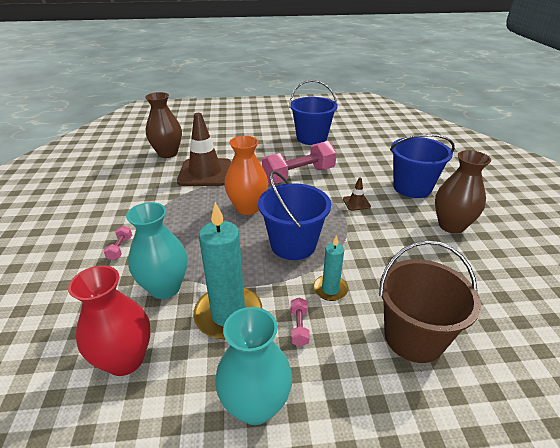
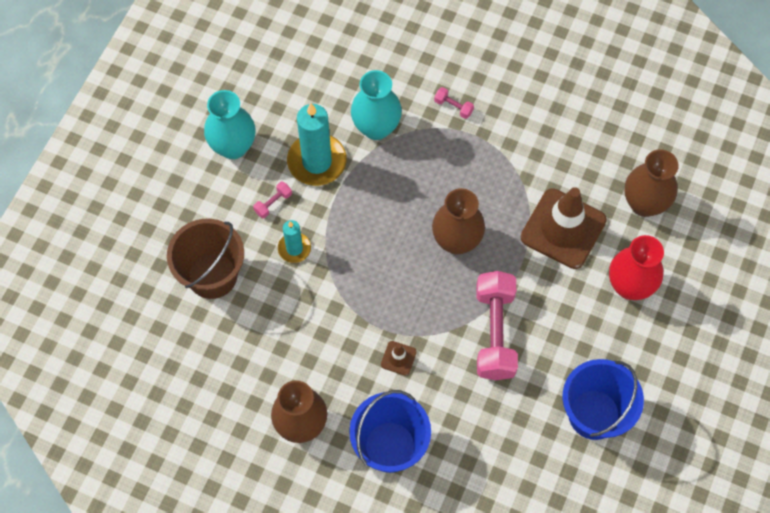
camera: 120 degrees right, 30 degrees up
red vase [68,265,151,376] -> red vase moved to [609,235,664,300]
orange vase [224,136,268,215] -> brown vase [432,188,485,255]
blue bucket [258,171,331,260] -> none
pink dumbbell [290,298,310,346] -> pink dumbbell turned 75 degrees counterclockwise [253,182,292,218]

